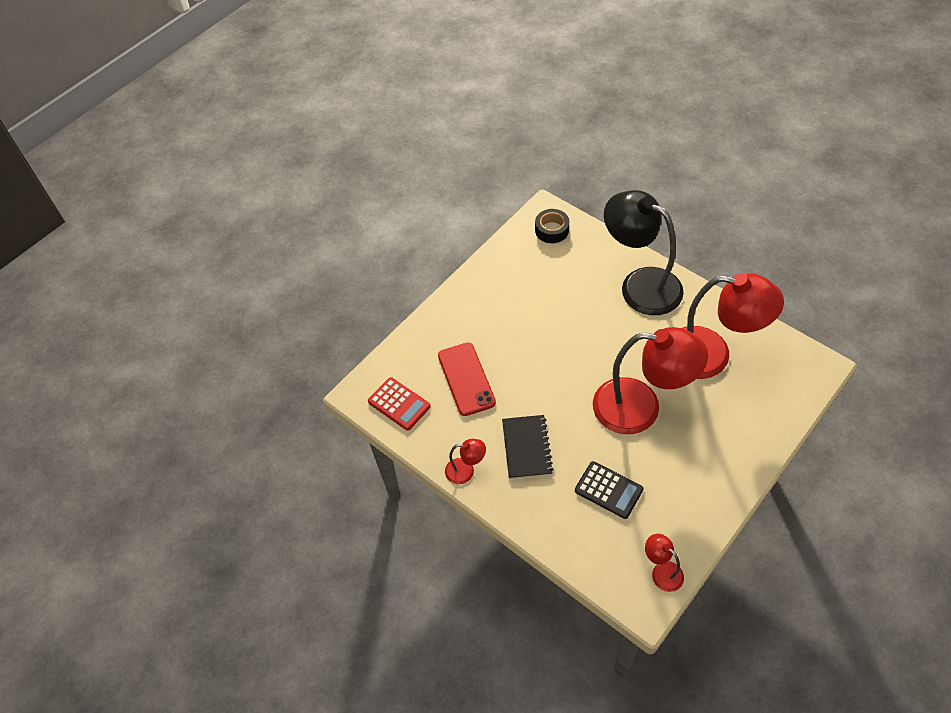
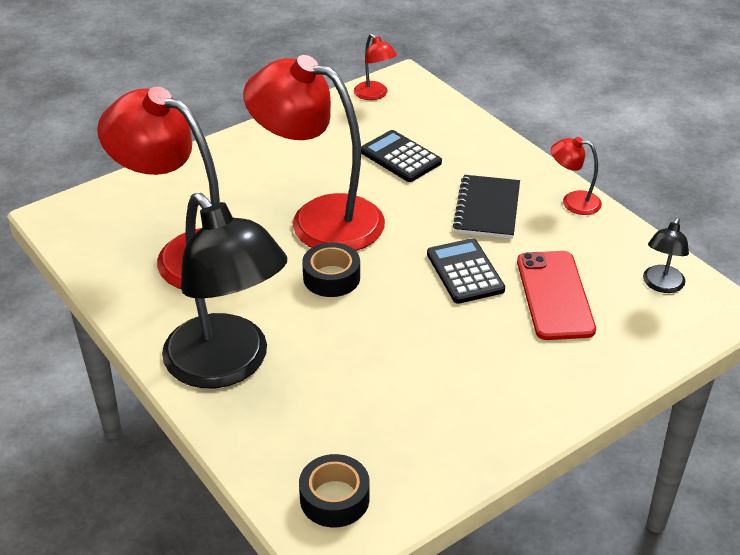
camera: 170 degrees left, 15 degrees down
red calculator [368,377,431,431] -> black lamp [643,218,689,293]
none -> black tape [302,242,360,297]
none -> black calculator [427,238,505,304]

